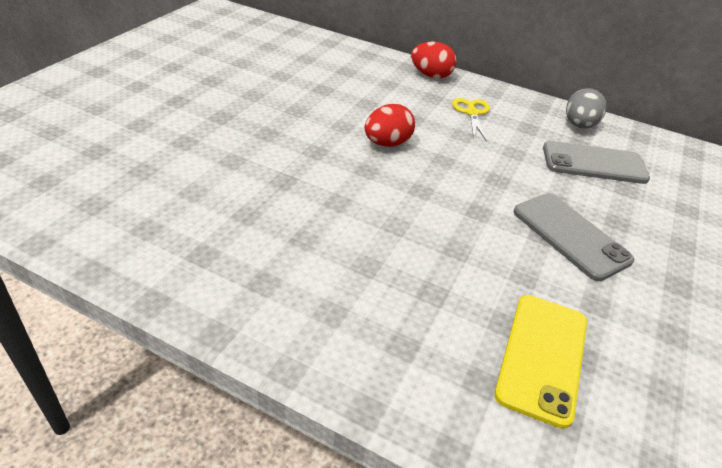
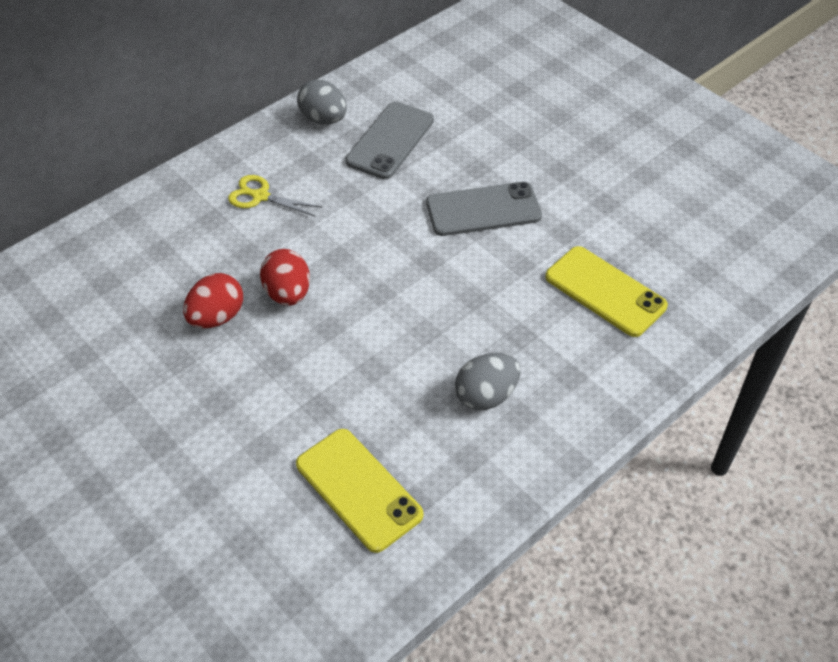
camera: 65 degrees left, 10 degrees up
red egg [411,42,457,79] -> red egg moved to [183,273,243,328]
none -> yellow phone [296,429,423,553]
none -> grey egg [455,353,520,411]

